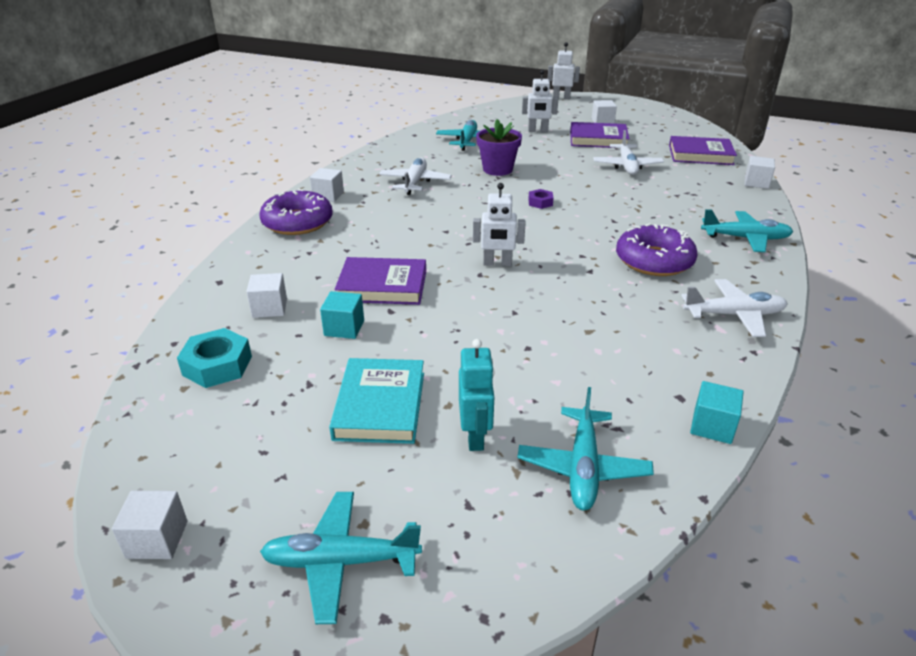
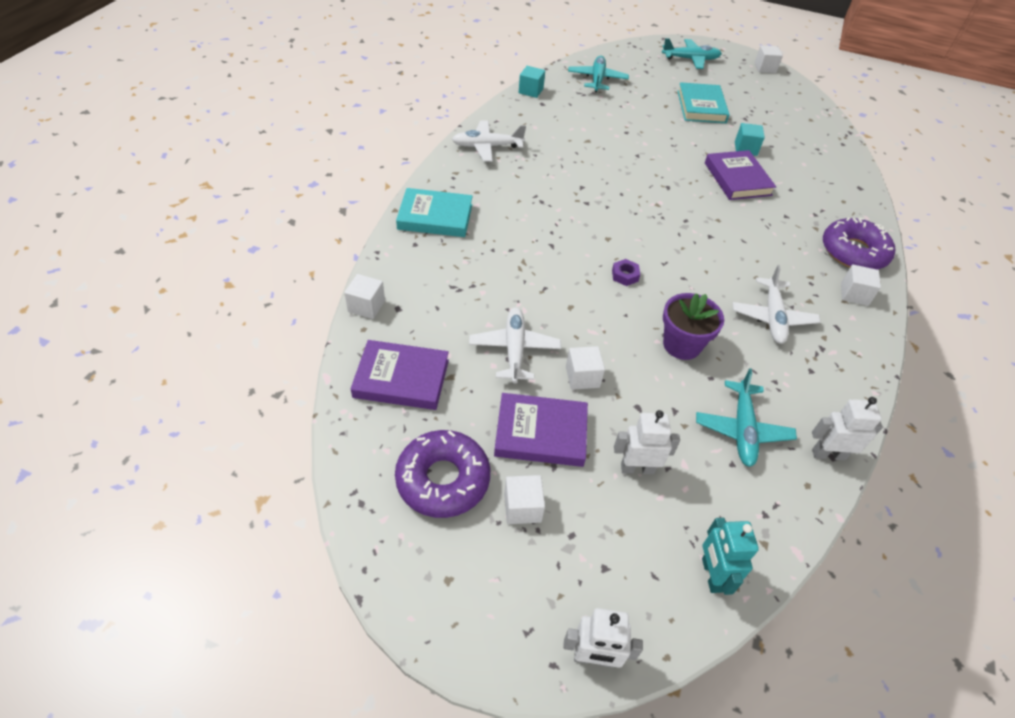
camera: 175 degrees right, 15 degrees up
turquoise nut [177,328,252,388] -> none
white cube [246,273,287,318] -> white cube moved to [566,346,605,390]
purple book [335,257,426,305] -> purple book turned 75 degrees clockwise [705,150,776,200]
turquoise robot [459,339,494,451] -> turquoise robot moved to [702,518,759,595]
white robot [473,183,526,266] -> white robot moved to [812,397,883,460]
purple donut [616,223,697,276] -> purple donut moved to [395,430,490,518]
turquoise plane [701,209,793,252] -> turquoise book [396,188,473,237]

